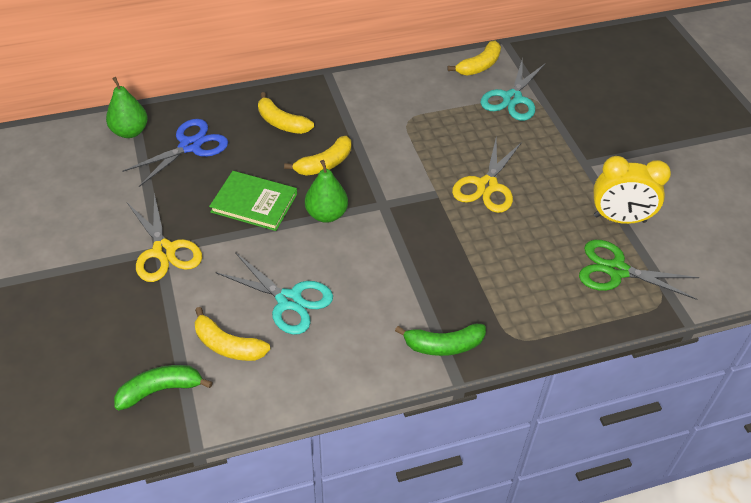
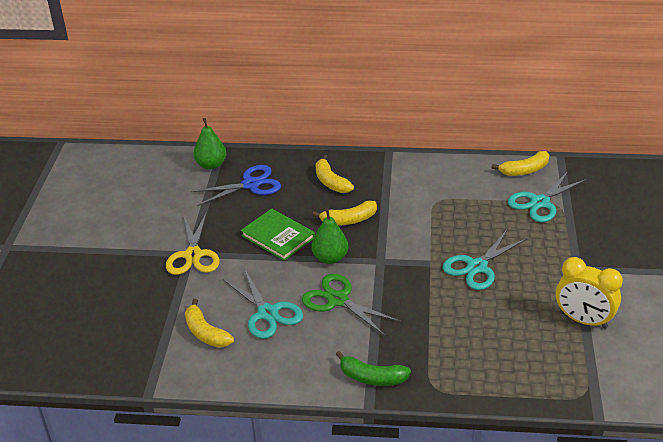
camera: 25 degrees right, 10 degrees down
green banana [114,365,213,411] -> none
yellow scissors [452,139,522,213] -> turquoise scissors [443,230,527,290]
green scissors [579,240,699,300] -> green scissors moved to [302,274,401,336]

